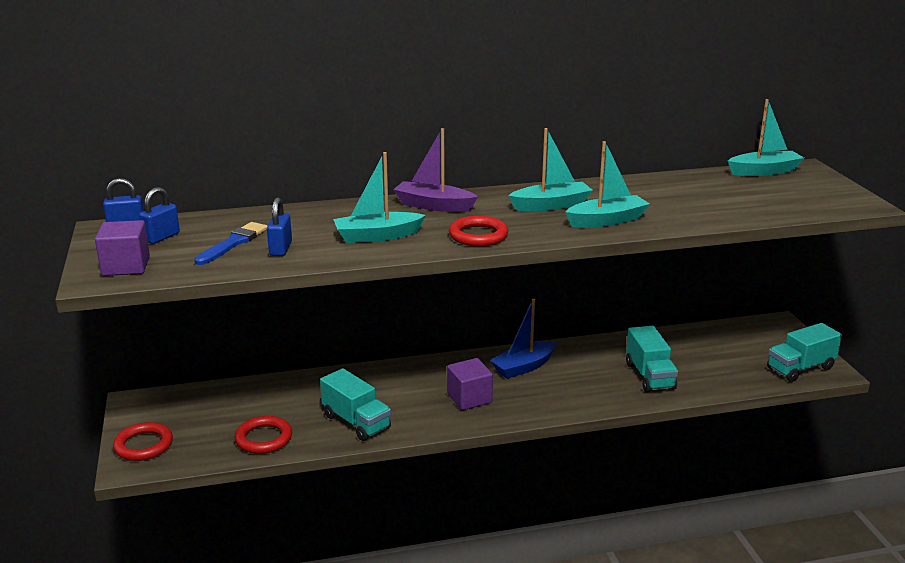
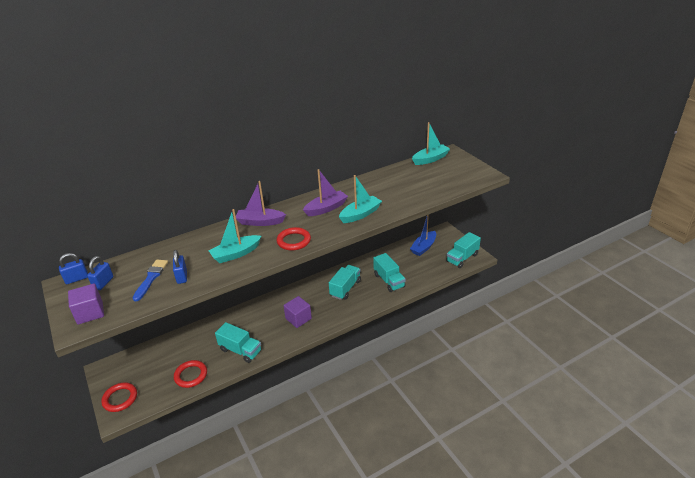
camera: 15 degrees left, 10 degrees up
blue boat [490,299,557,379] -> blue boat moved to [410,215,436,256]
turquoise boat [508,128,593,211] -> purple boat [303,169,348,216]
none -> turquoise truck [329,265,361,300]

